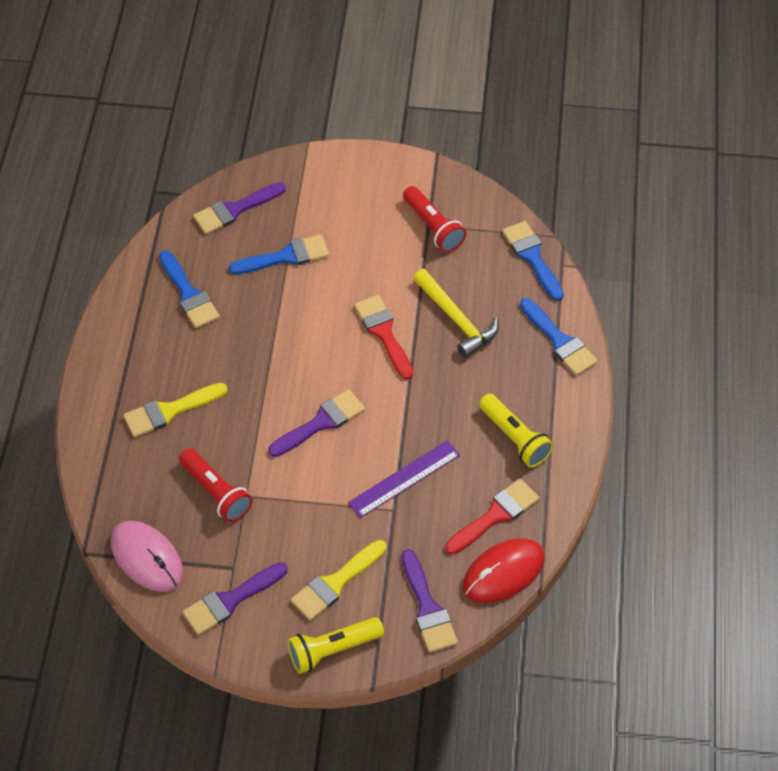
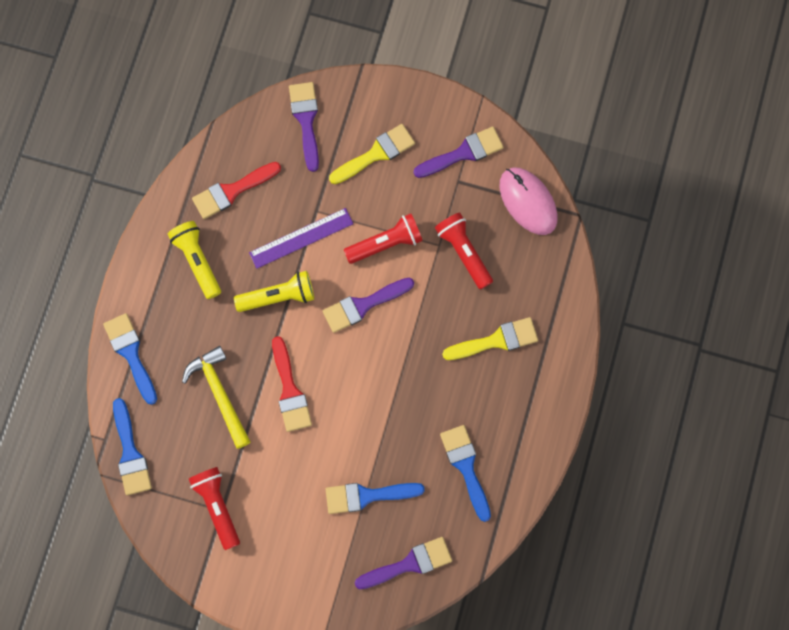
camera: 170 degrees left, 20 degrees up
yellow flashlight [287,617,384,674] -> yellow flashlight moved to [234,271,314,312]
red mouse [463,538,545,603] -> none
none -> red flashlight [344,213,423,264]

